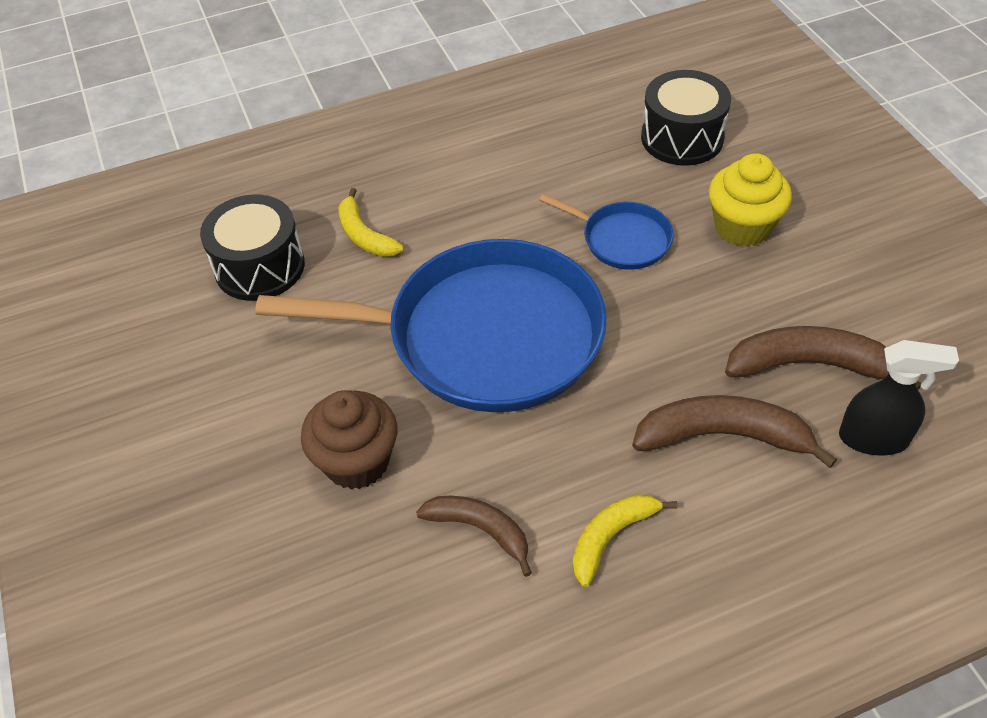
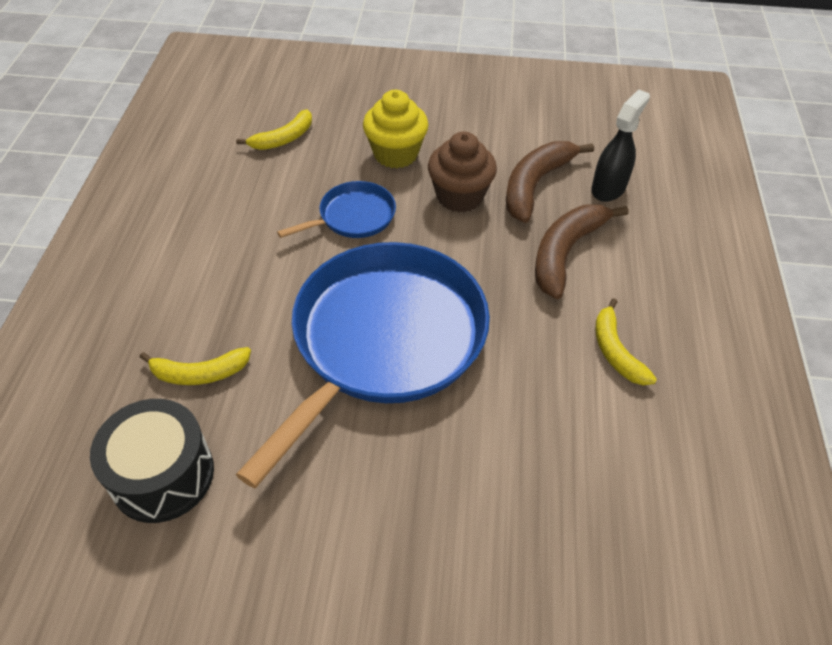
camera: 65 degrees left, 0 degrees up
brown cupcake [301,390,398,489] -> brown cupcake moved to [428,132,497,212]
brown banana [416,496,532,577] -> none
black drum [641,70,731,166] -> yellow banana [236,109,312,150]

